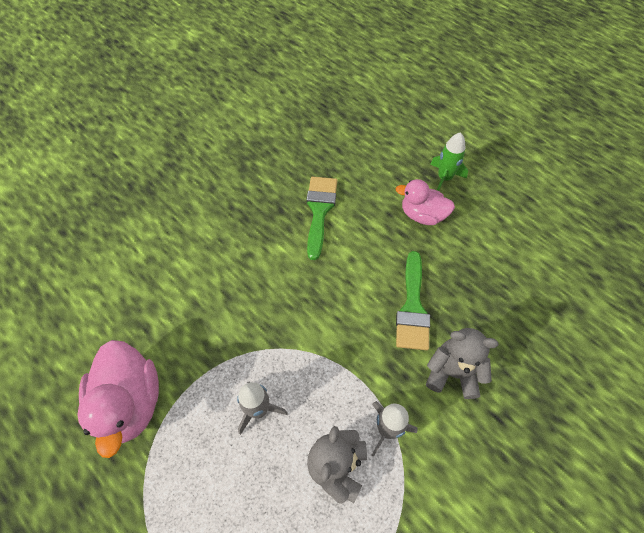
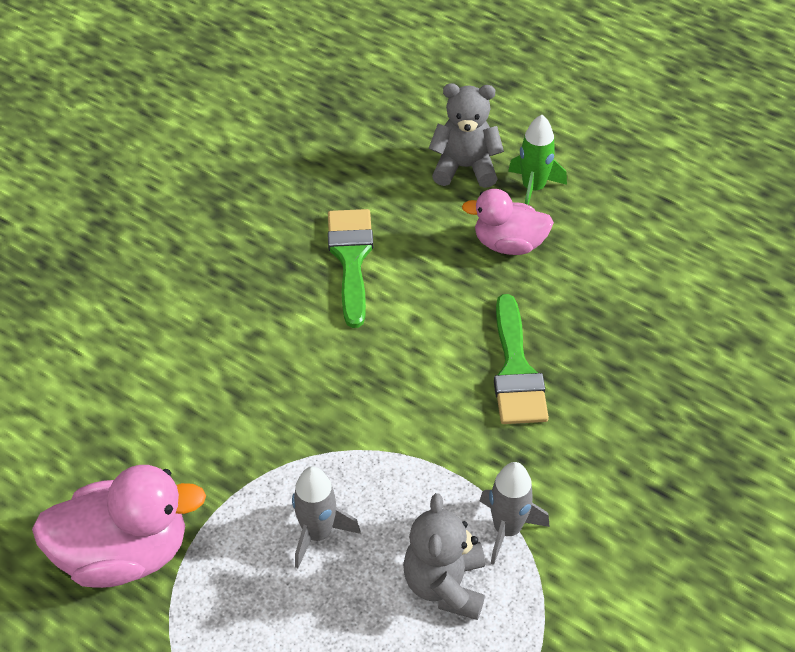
camera: 10 degrees left, 10 degrees down
pink duck [77,340,159,458] -> pink duck turned 75 degrees counterclockwise [32,465,206,588]
grey teddy bear [426,328,498,399] -> grey teddy bear moved to [429,83,504,188]

